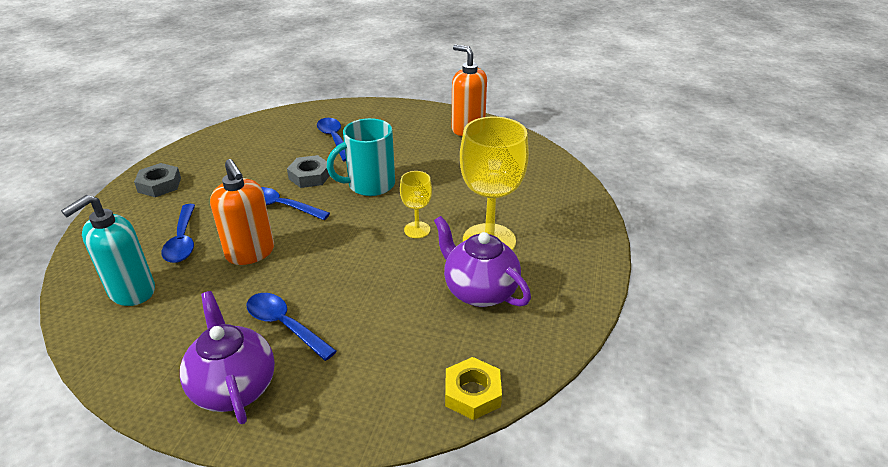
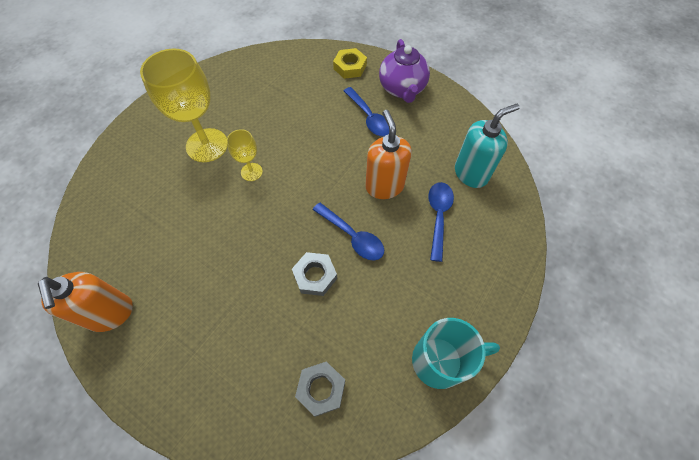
camera: 160 degrees left, 25 degrees up
grey nut [134,163,181,197] -> grey nut moved to [295,361,345,417]
blue spoon [317,118,346,161] -> none
turquoise mug [327,118,395,196] -> turquoise mug moved to [412,318,500,389]
purple teapot [434,216,531,307] -> none
yellow nut [445,357,502,420] -> yellow nut moved to [333,48,367,79]

